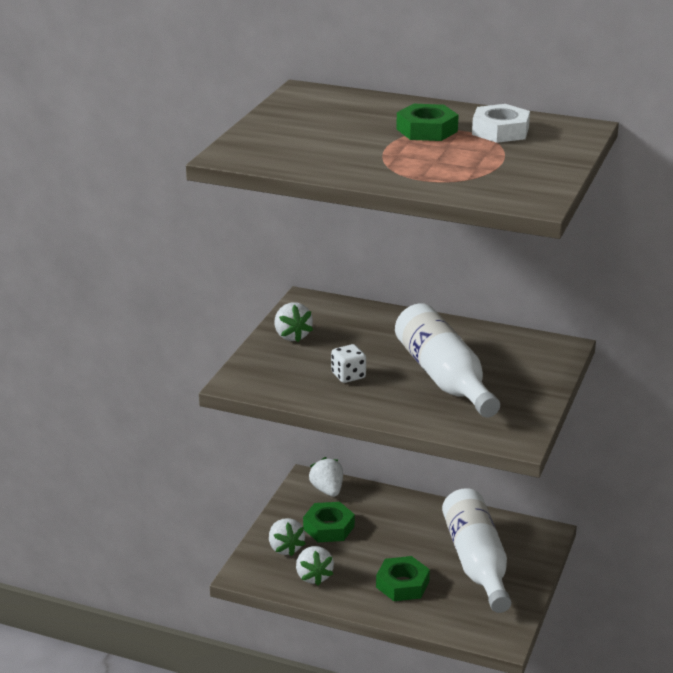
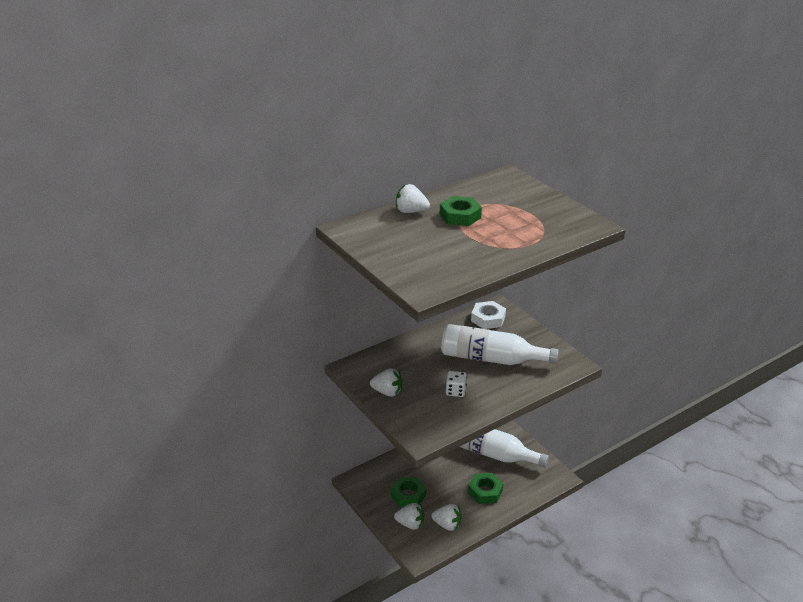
camera: 55 degrees left, 5 degrees up
white strawberry [309,457,343,497] -> white strawberry moved to [396,184,430,213]
white nut [472,104,530,143] -> white nut moved to [471,301,506,329]

